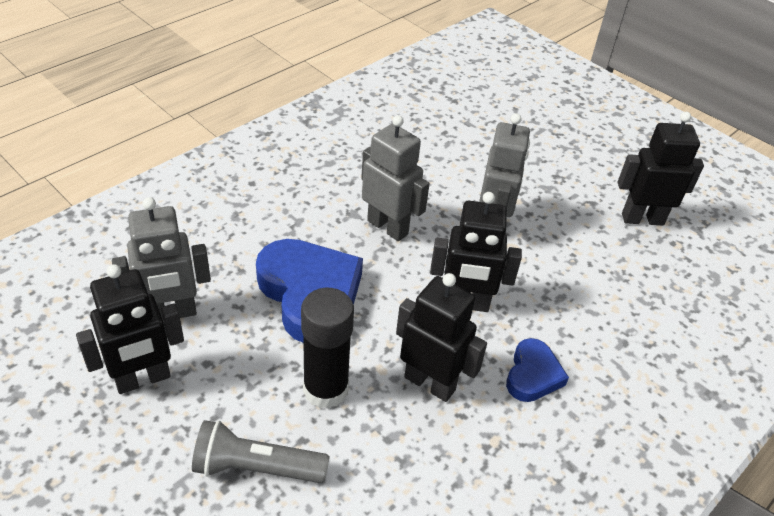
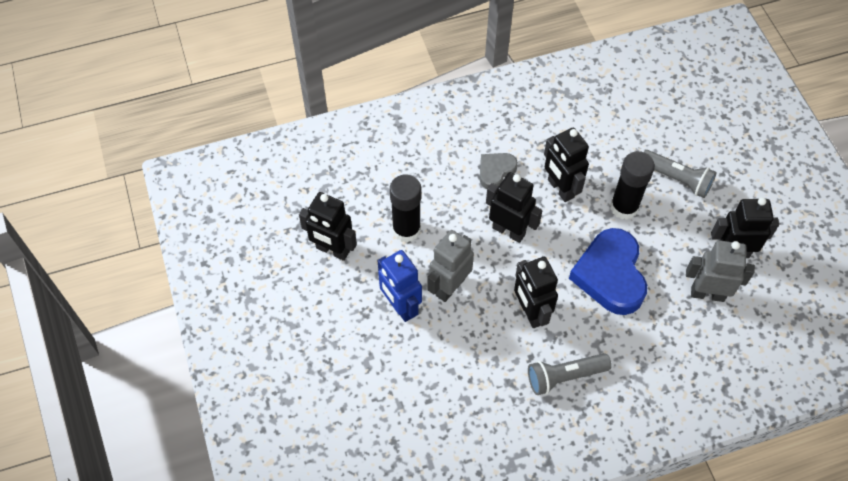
camera: 150 degrees left, 15 degrees up
grey robot [361,115,430,241] -> black robot [514,257,558,328]
blue heart [506,338,569,402] -> grey heart [480,153,518,189]
none -> blue robot [378,250,422,322]
none -> black glue stick [390,175,421,242]
none -> grey flashlight [528,353,612,395]

